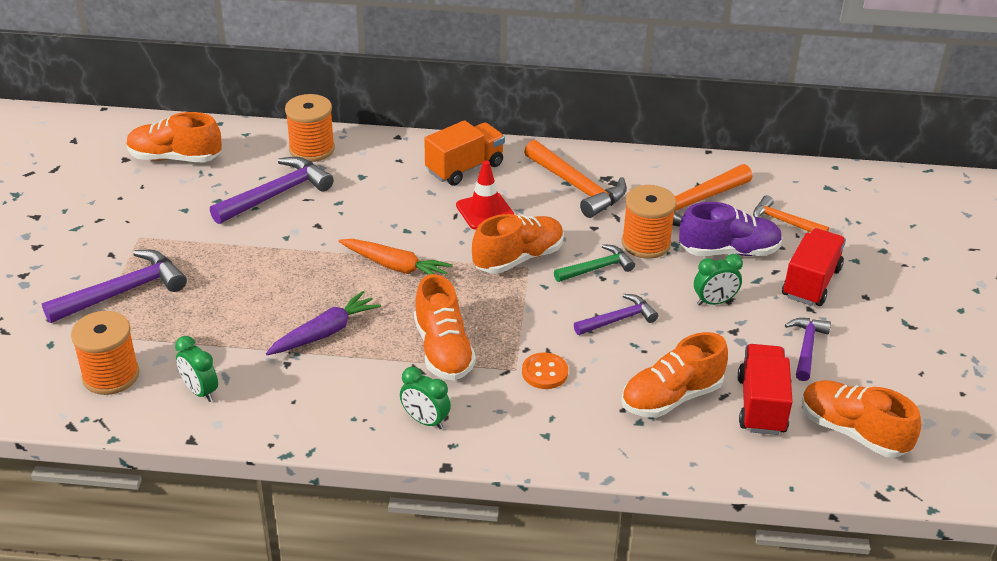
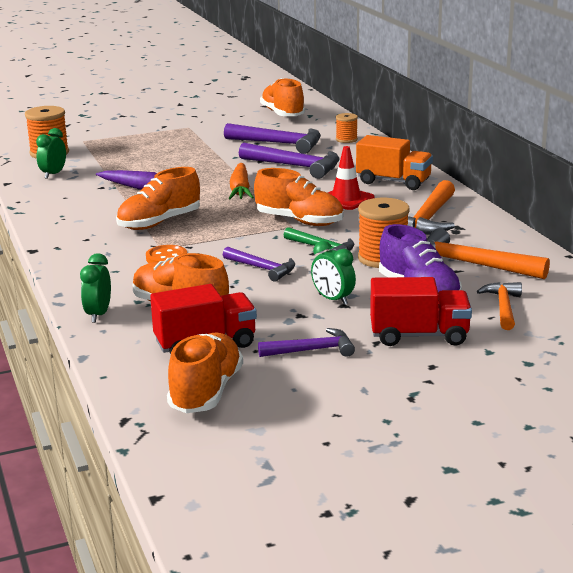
camera: 65 degrees right, 15 degrees down
purple hammer [42,250,187,323] -> purple hammer moved to [239,143,339,179]
orange spool [285,94,335,162] -> orange spool [336,113,358,143], size x0.57
green clock [400,367,451,429] -> green clock moved to [80,253,111,323]

